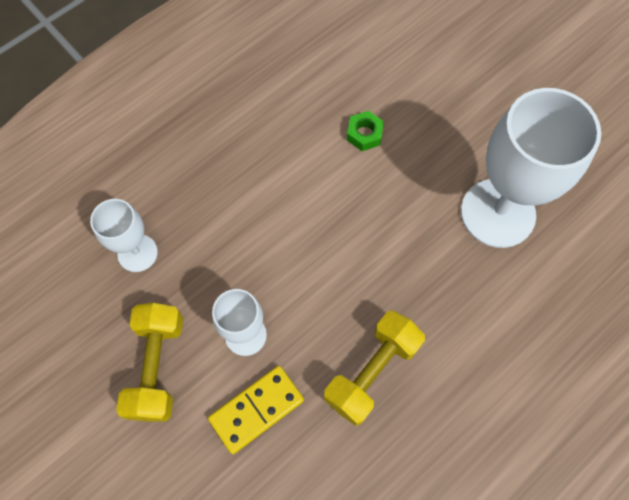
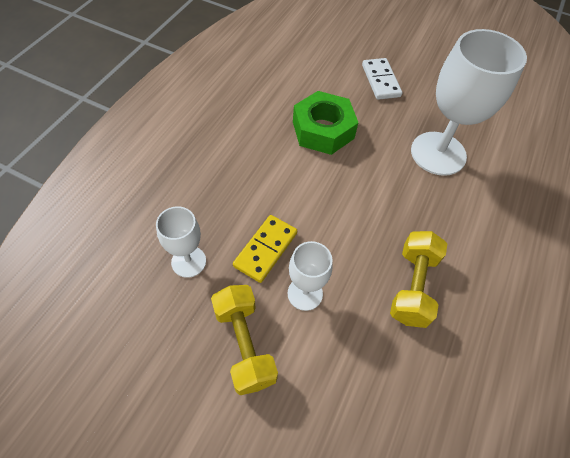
camera: 25 degrees left, 10 degrees down
yellow domino [208,366,304,454] -> yellow domino moved to [233,215,297,283]
green nut [347,111,384,151] -> green nut [293,91,358,155], size x2.19
none -> white domino [362,58,402,100]

